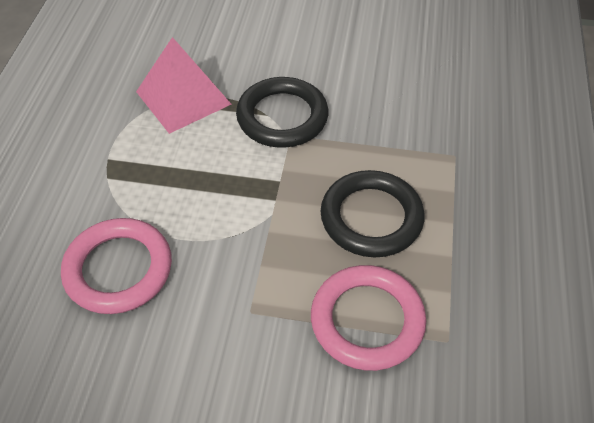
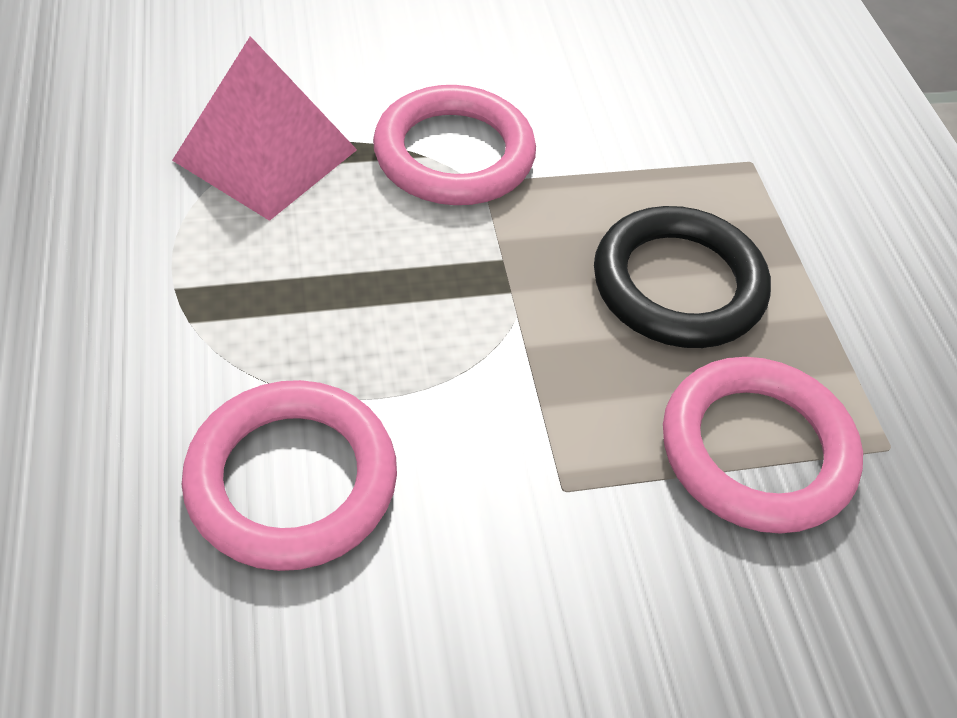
camera: 25 degrees left, 0 degrees up
black ring [236,77,328,148] -> pink ring [373,85,536,205]

